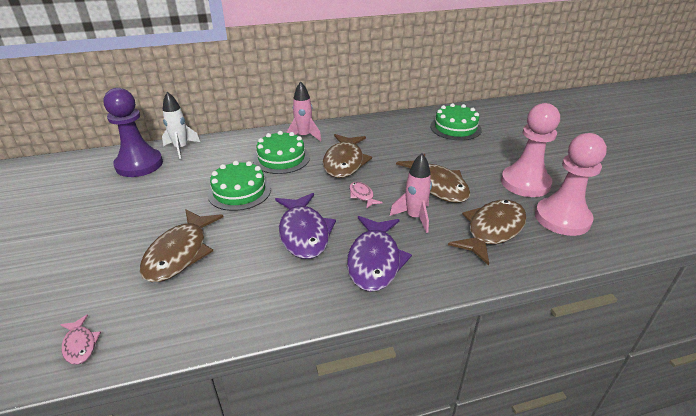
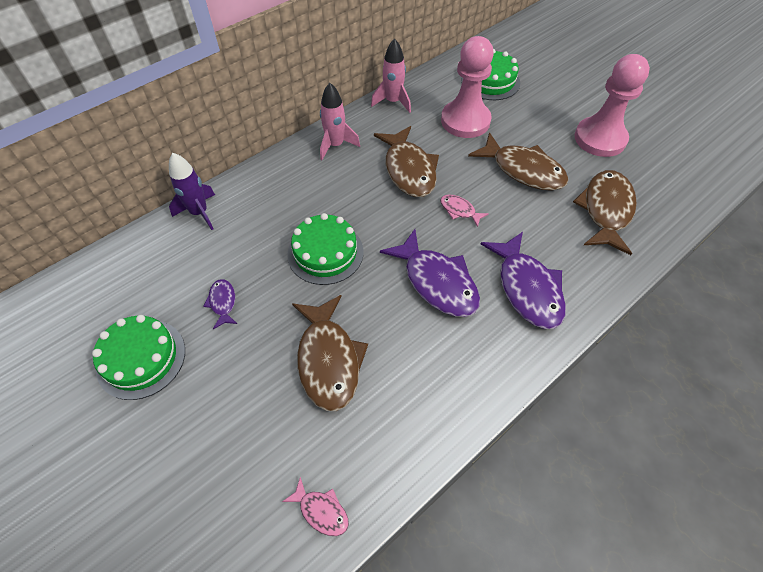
camera: 25 degrees left, 20 degrees up
purple pawn [103,88,163,177] -> none
white rocket [162,92,200,159] -> purple rocket [169,153,215,230]
green cake [253,131,310,174] -> green cake moved to [92,315,185,400]
pink rocket [390,153,432,233] -> pink rocket moved to [371,38,411,113]
pink pawn [535,133,607,236] -> pink pawn moved to [441,36,494,138]
none -> purple fish [203,279,237,329]

